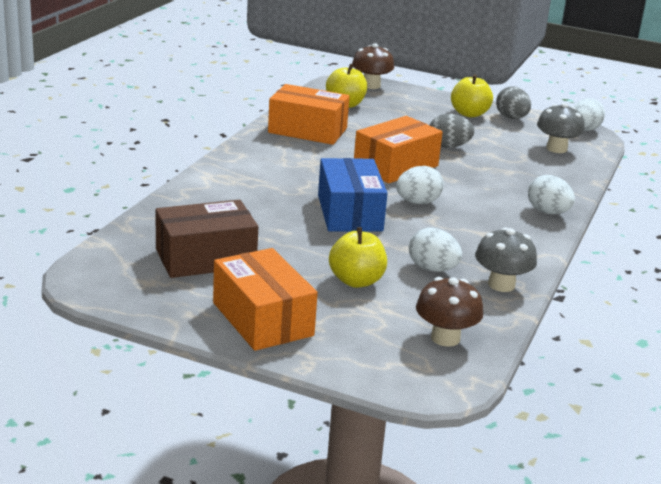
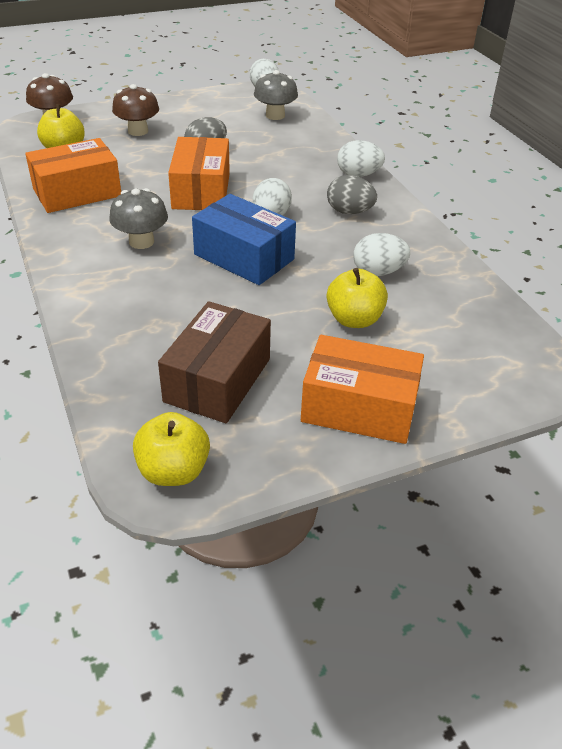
camera: 45 degrees left, 15 degrees up
brown mushroom [416,277,484,347] -> brown mushroom moved to [112,84,159,136]
yellow apple [451,74,493,117] -> yellow apple moved to [133,412,210,486]
grey mushroom [475,227,537,292] -> grey mushroom moved to [109,188,168,249]
grey egg [496,86,531,119] -> grey egg moved to [327,175,377,214]

